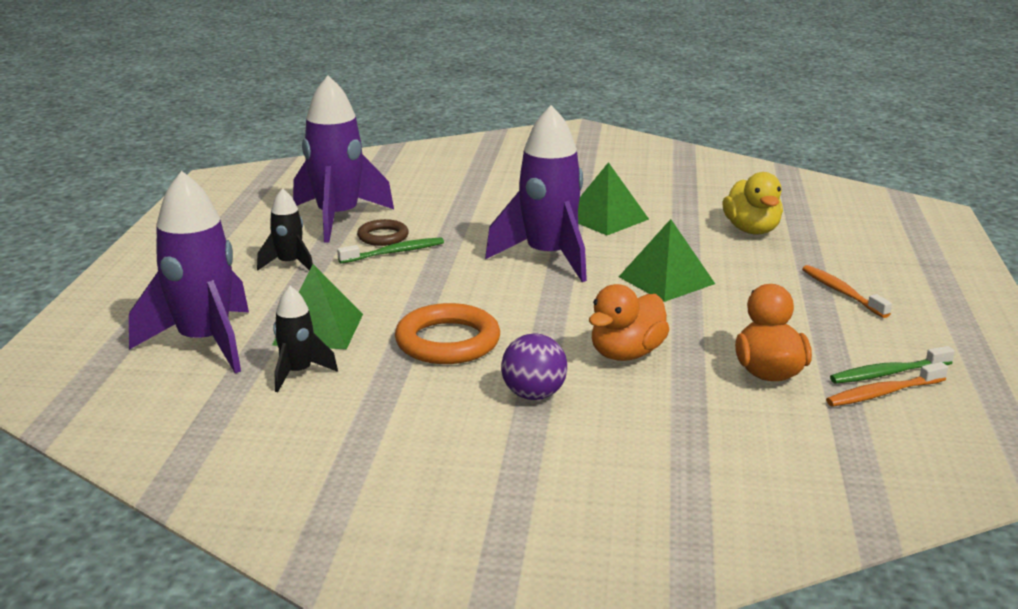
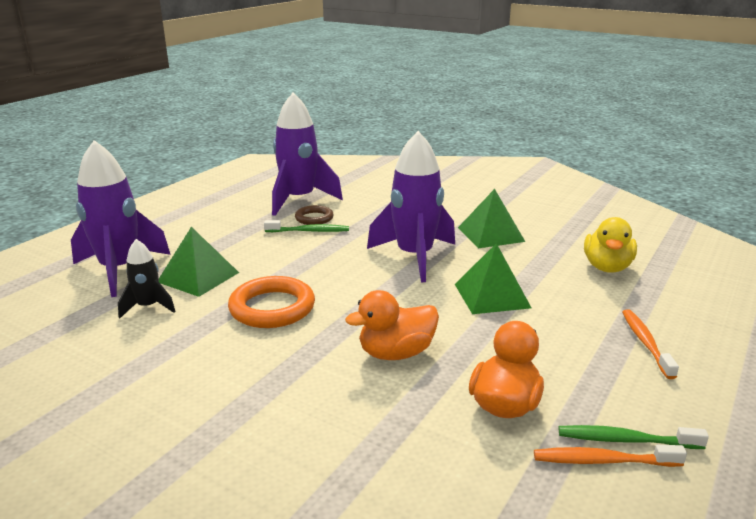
camera: 25 degrees right, 0 degrees up
black rocket [257,188,313,271] -> none
purple ball [501,334,567,400] -> none

